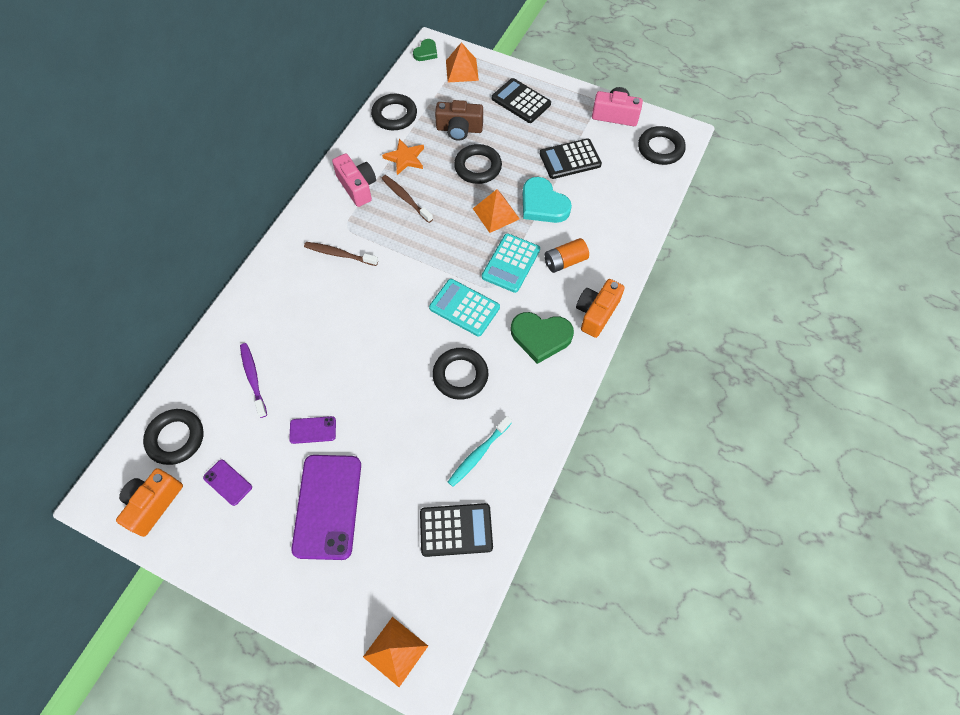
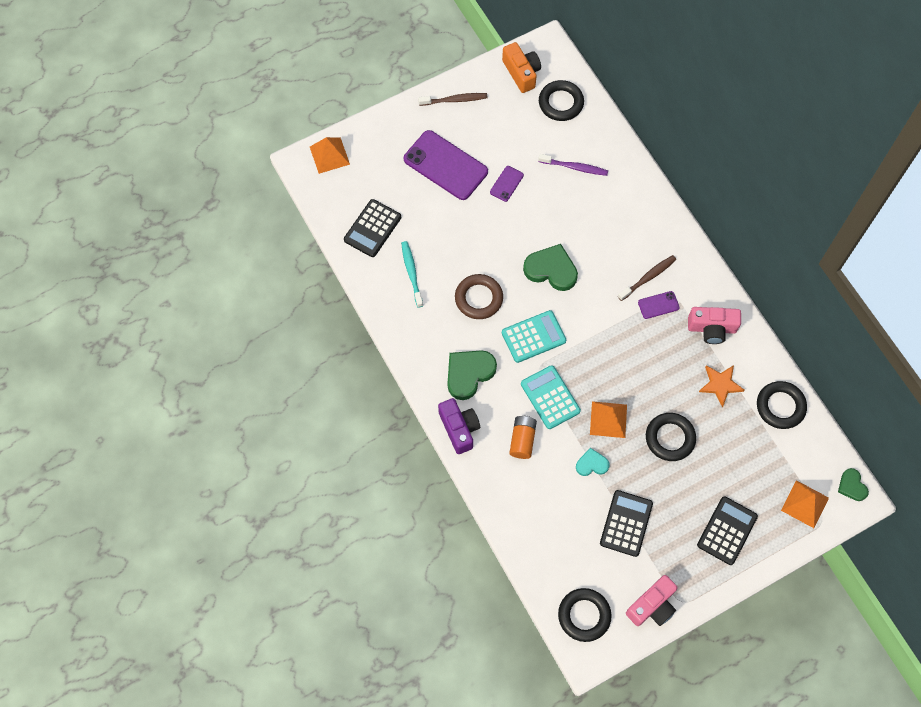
camera: 125 degrees right, 5 degrees up
purple phone [203,460,252,506] -> purple phone moved to [638,291,680,319]
brown toothbrush [381,175,433,223] -> brown toothbrush moved to [418,93,488,106]
black ring [432,348,488,400] -> brown ring [455,274,503,319]
brown camera [435,100,483,141] -> none
black calculator [492,78,551,123] -> black calculator turned 45 degrees counterclockwise [697,496,758,565]
turquoise heart [523,177,572,223] -> turquoise heart [576,448,610,476], size x0.57
orange camera [576,279,624,338] -> purple camera [438,398,480,454]
none -> green heart [523,244,578,291]

